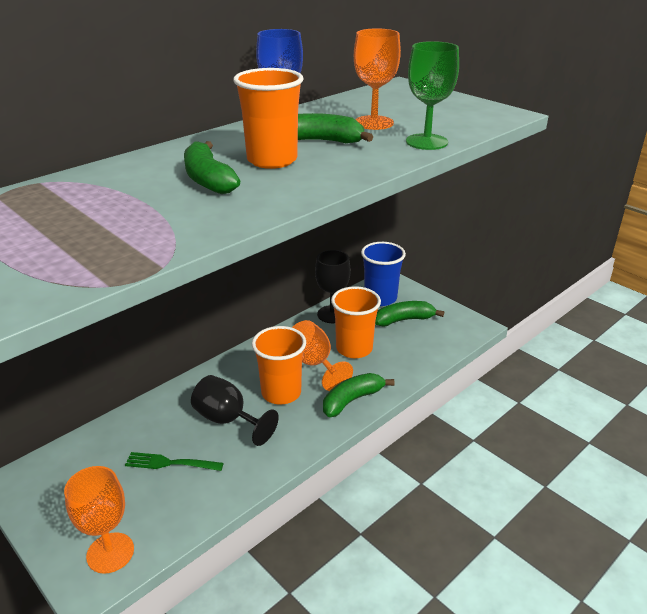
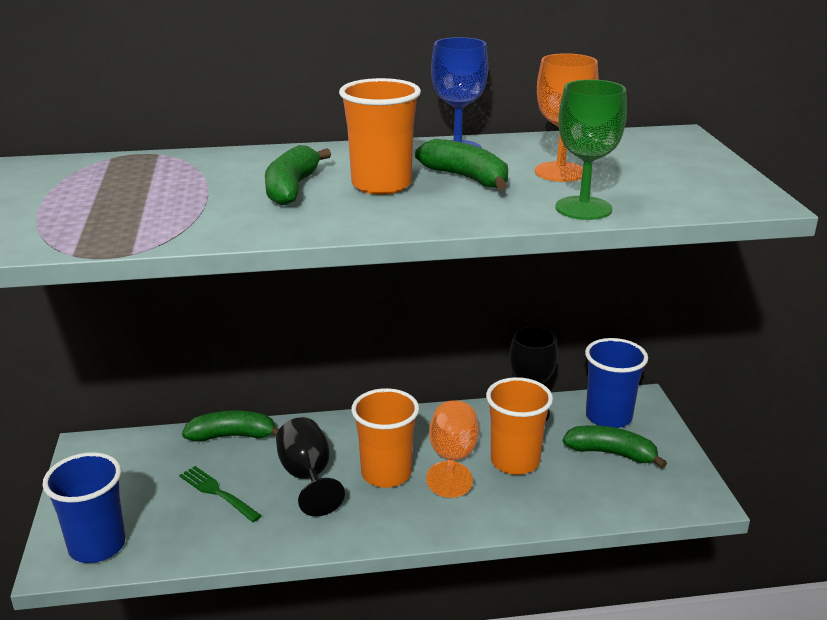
camera: 35 degrees right, 5 degrees down
orange goblet [64,466,134,574] -> blue cup [42,452,125,563]
green banana [323,373,394,417] -> green banana moved to [182,411,279,442]

